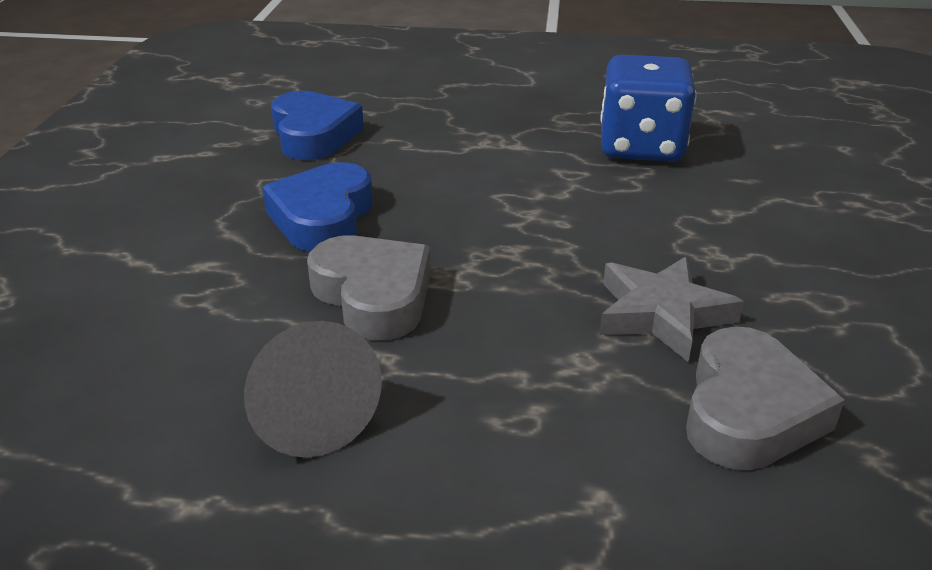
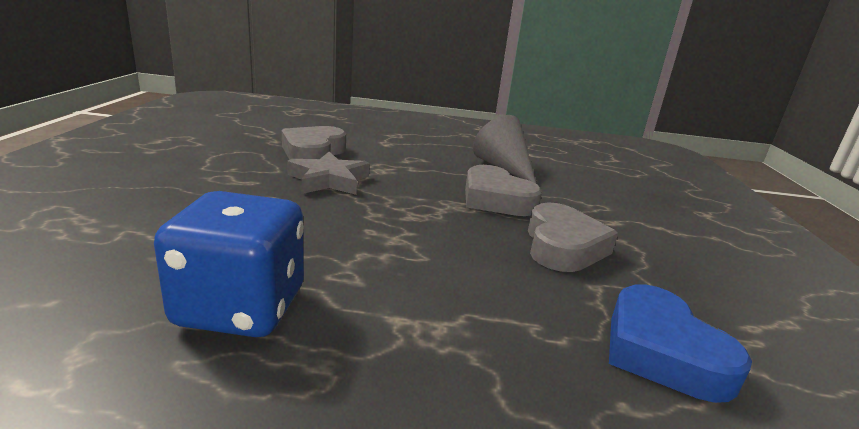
camera: 175 degrees right, 10 degrees down
blue heart [262,162,373,252] -> grey heart [528,202,618,272]

